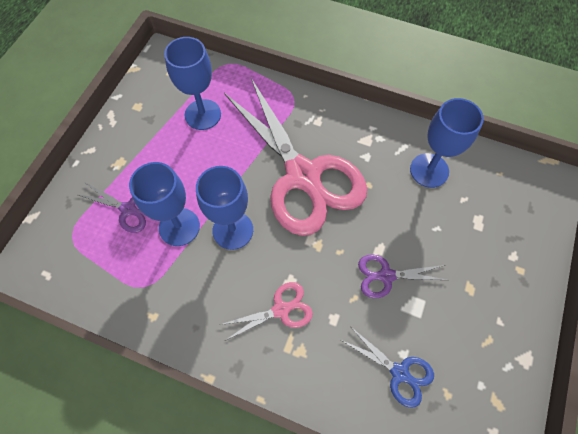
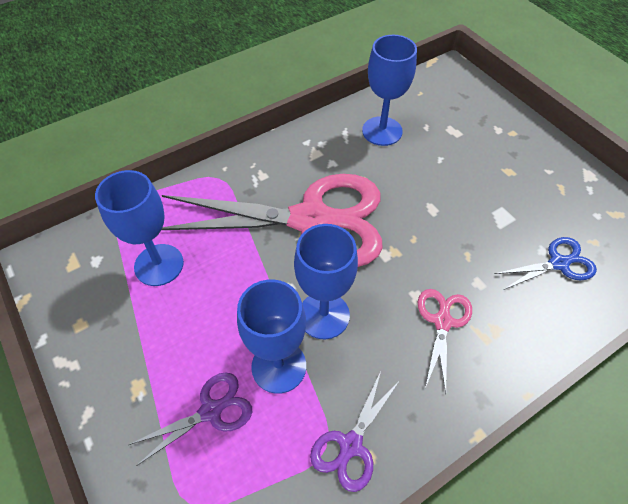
camera: 55 degrees left, 10 degrees down
purple scissors [358,254,446,298] -> purple scissors moved to [310,371,400,492]

